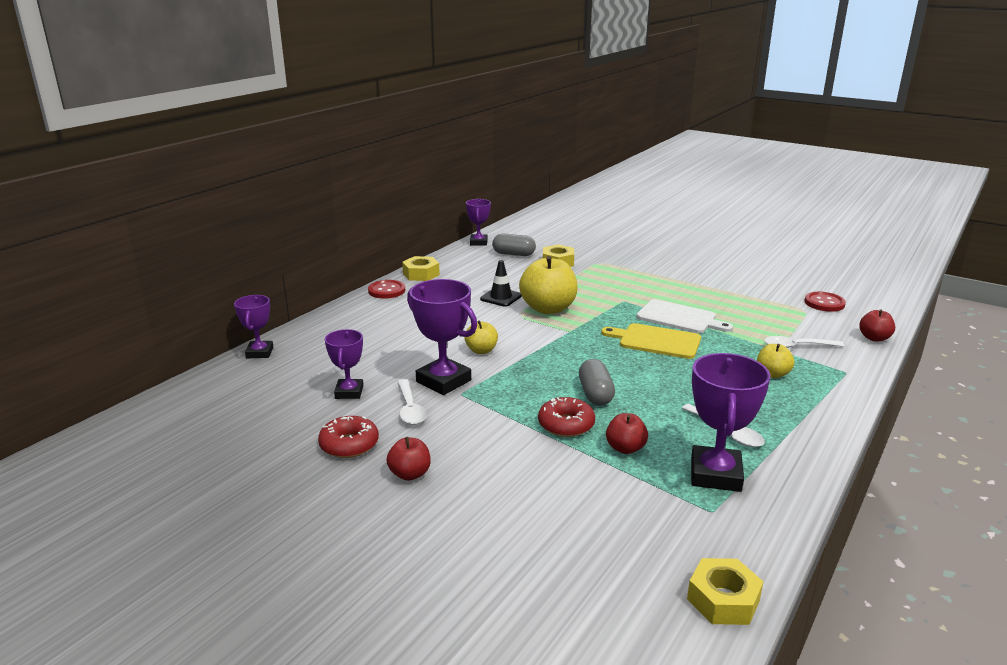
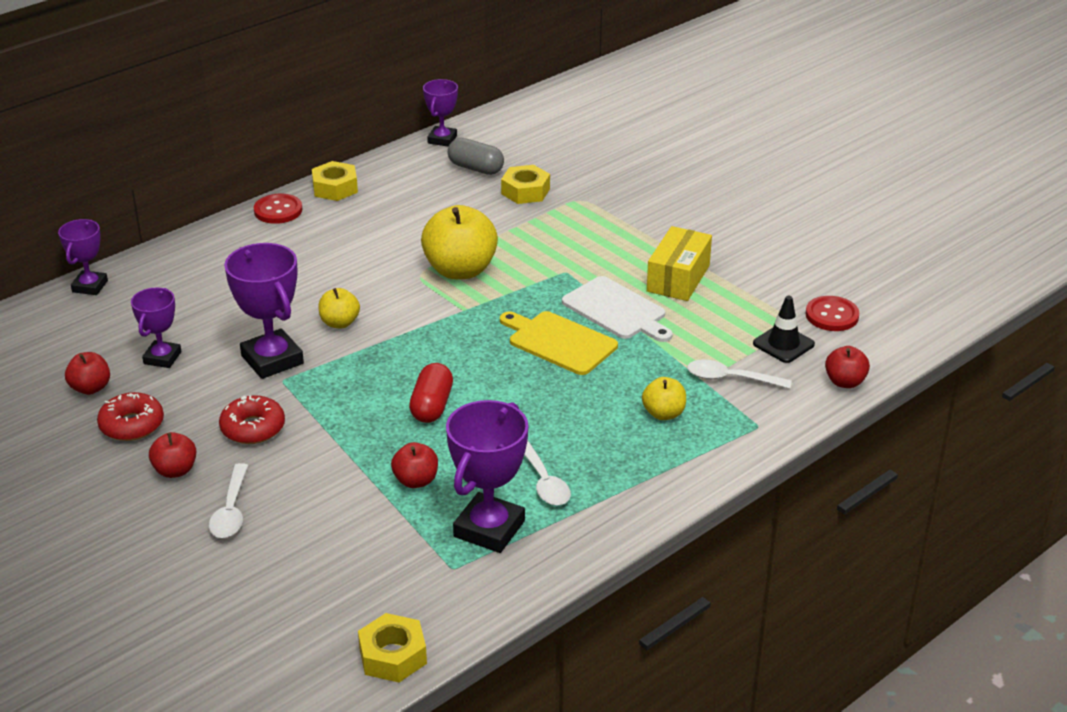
camera: 15 degrees right, 10 degrees up
white spoon [397,379,427,425] -> white spoon moved to [209,463,248,538]
black traffic cone [480,260,522,307] -> black traffic cone moved to [753,296,815,363]
red donut [538,397,595,437] -> red donut moved to [219,395,285,444]
grey capsule [579,359,615,406] -> red capsule [409,363,453,423]
none -> red apple [65,352,110,395]
none -> yellow box [647,226,712,301]

